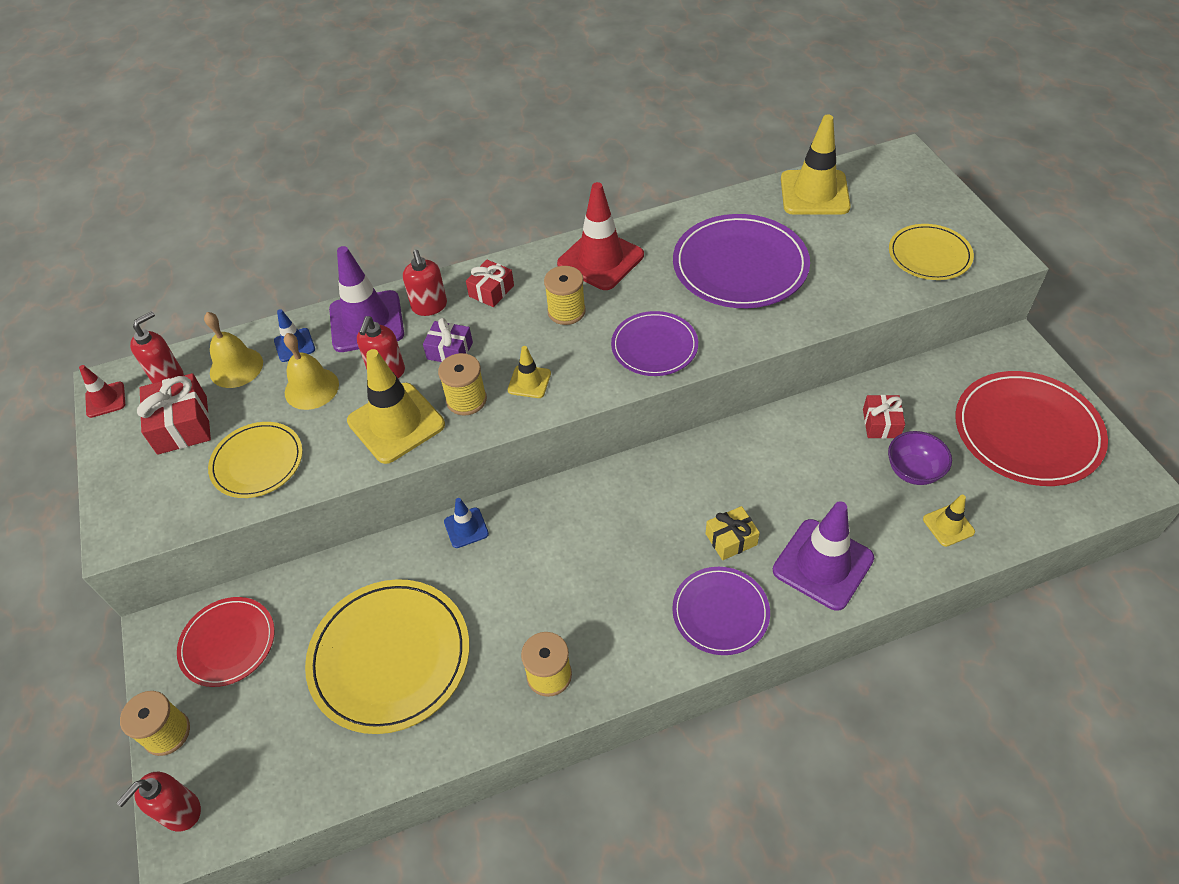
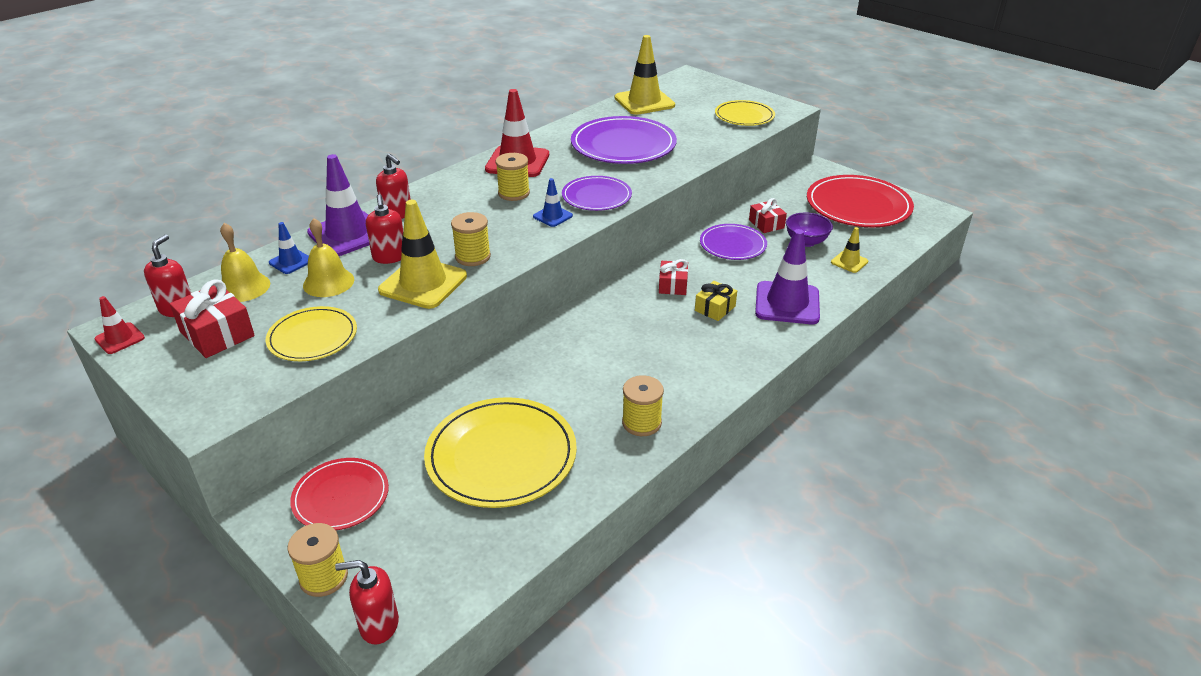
camera: 30 degrees left, 15 degrees down
red soap dispenser [117,772,201,832] -> red soap dispenser turned 75 degrees clockwise [335,560,399,644]
purple gift [423,318,473,362] -> none
blue traffic cone [444,498,489,548] -> blue traffic cone moved to [533,178,573,227]
red gift [466,260,514,307] -> red gift moved to [659,259,688,295]
yellow traffic cone [508,346,551,398] -> none
purple plate [672,567,770,655] -> purple plate moved to [700,224,767,260]

